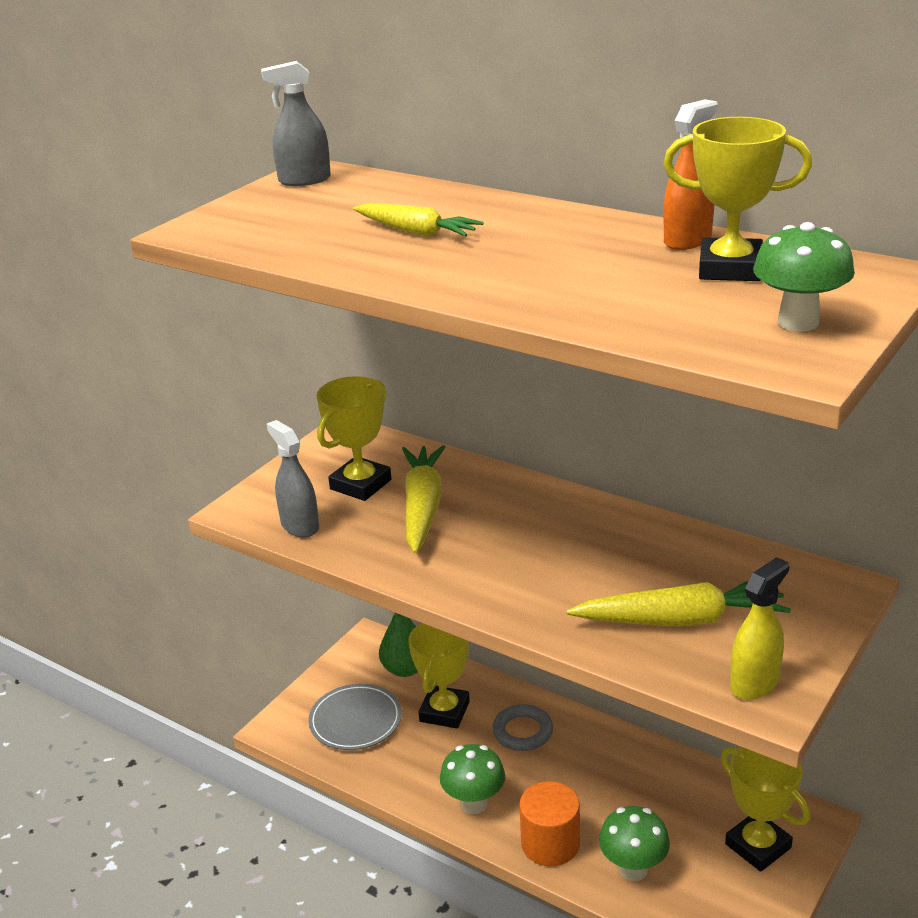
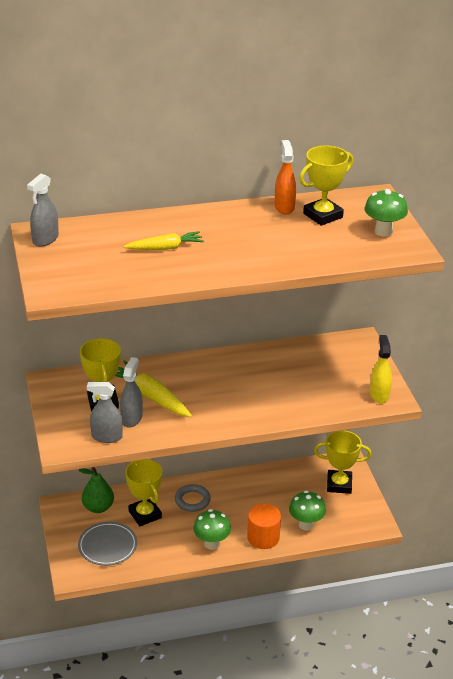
camera: 50 degrees left, 5 degrees up
yellow carrot [567,581,791,627] -> none
none -> grey spray bottle [120,357,142,428]

